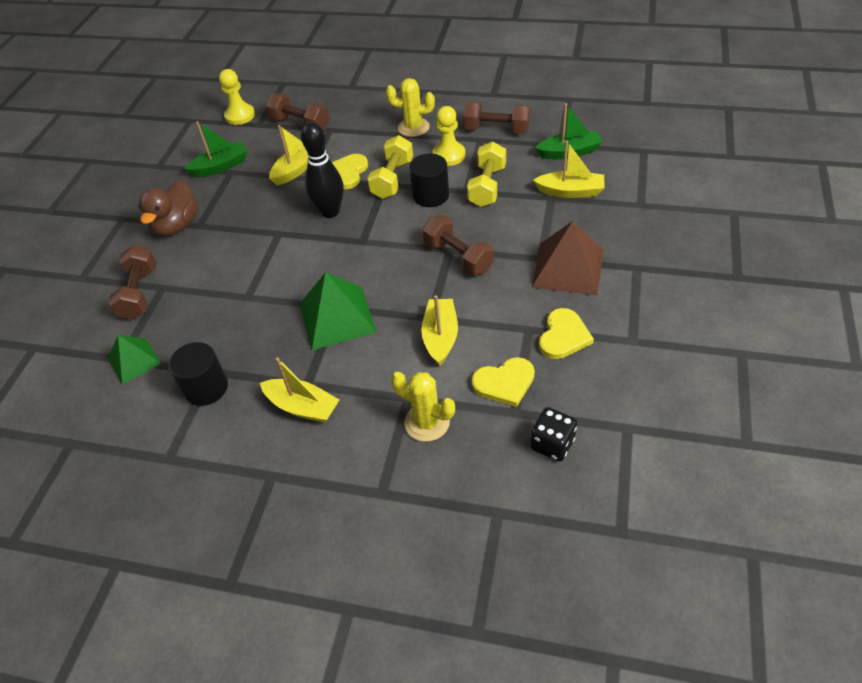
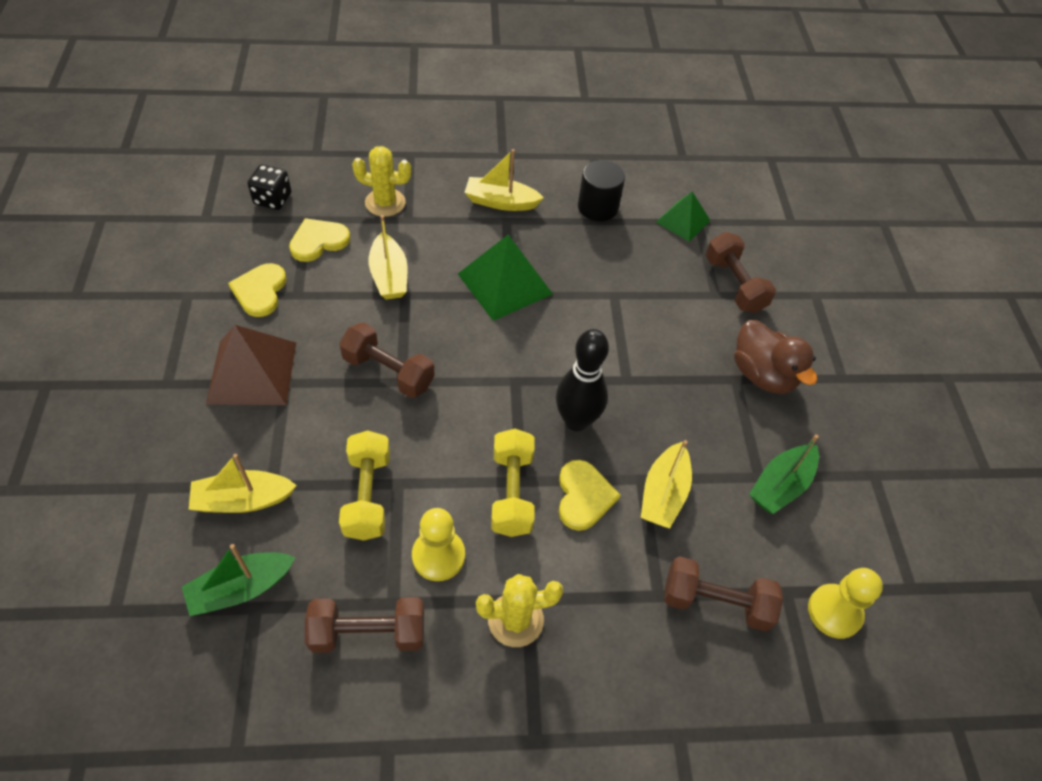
camera: 155 degrees right, 5 degrees up
brown duck [138,180,198,236] -> brown duck turned 150 degrees clockwise [734,320,817,394]
black cylinder [409,154,449,207] -> none

